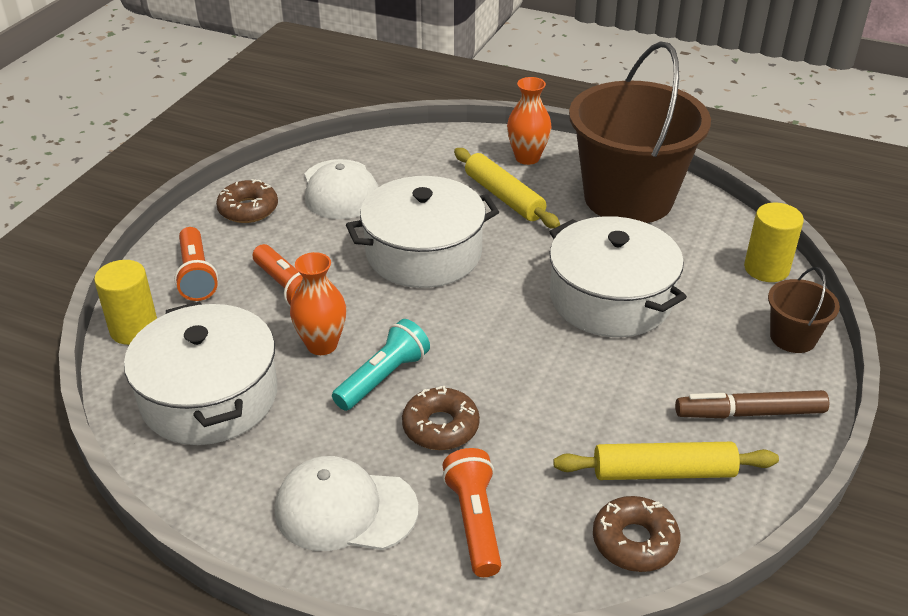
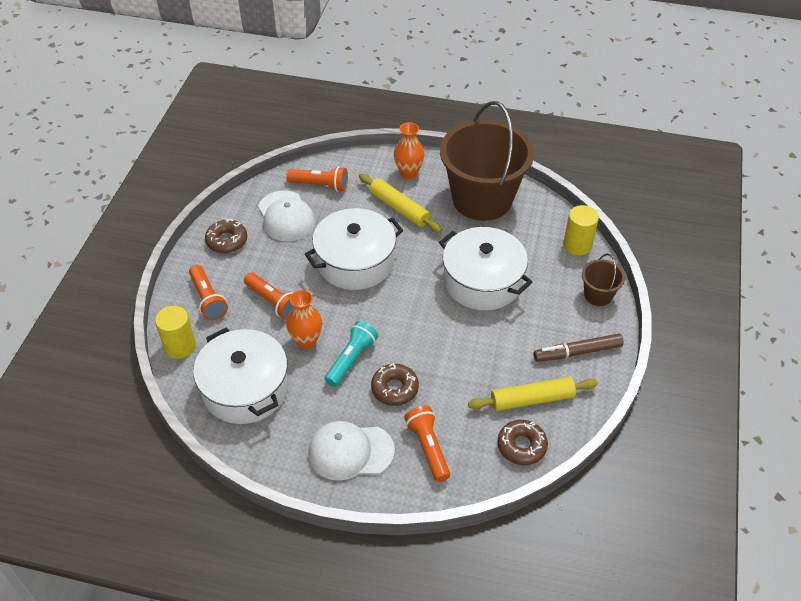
camera: 10 degrees left, 10 degrees up
none -> orange flashlight [286,166,348,192]

